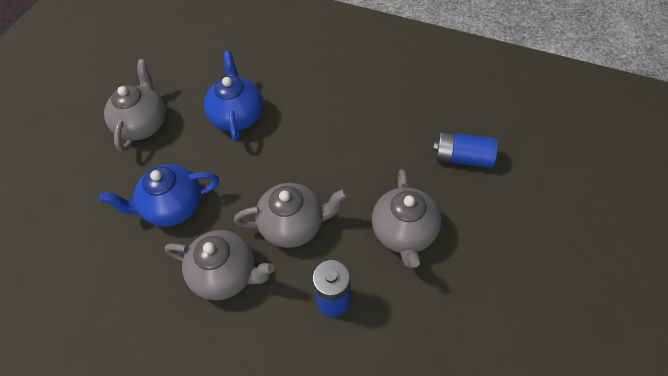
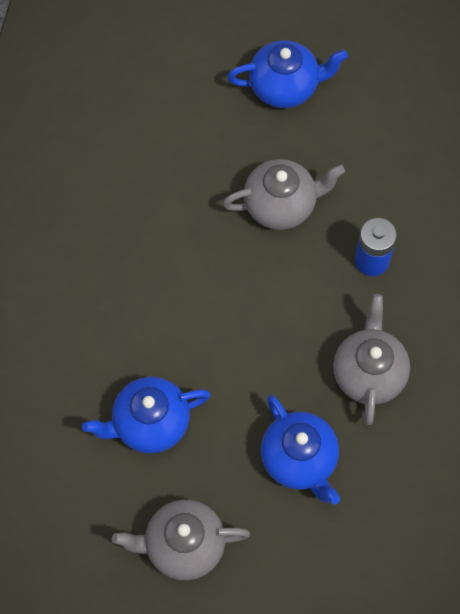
camera: 105 degrees left, 10 degrees up
grey teapot [234,183,348,248] -> none
blue battery [433,131,498,168] -> none
none -> blue teapot [227,40,348,108]

